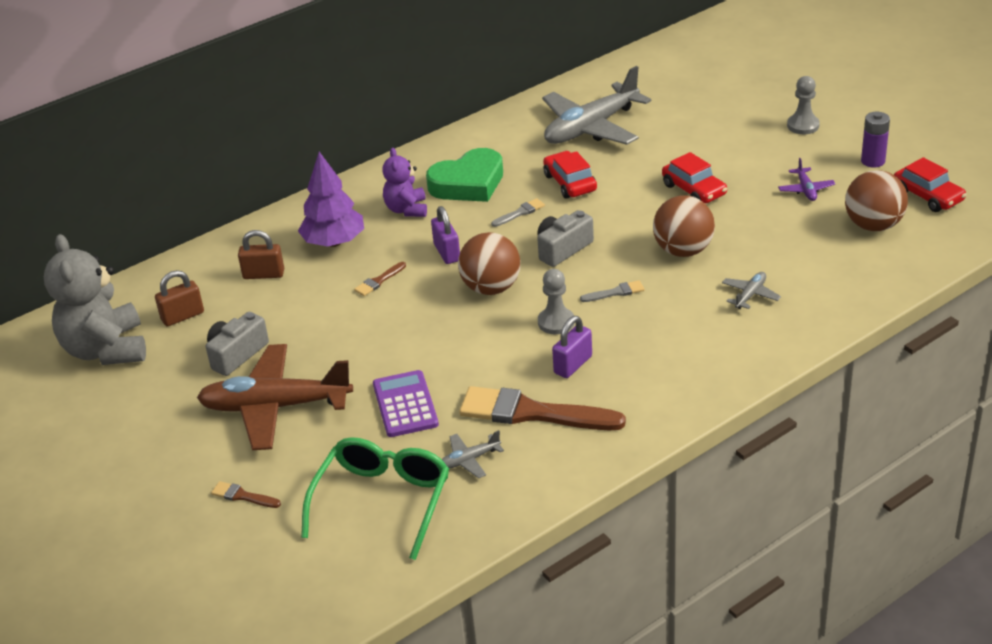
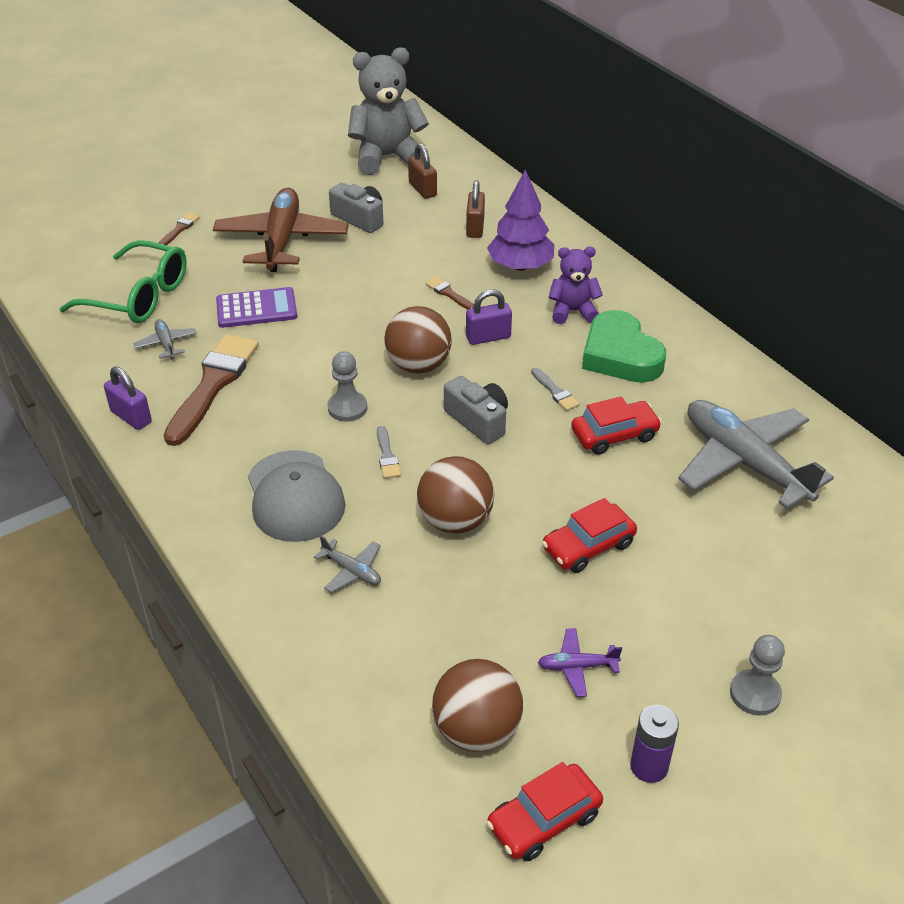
camera: 90 degrees right, 5 degrees up
purple padlock [552,316,592,378] -> purple padlock moved to [104,367,152,430]
none -> grey cap [248,450,346,542]

